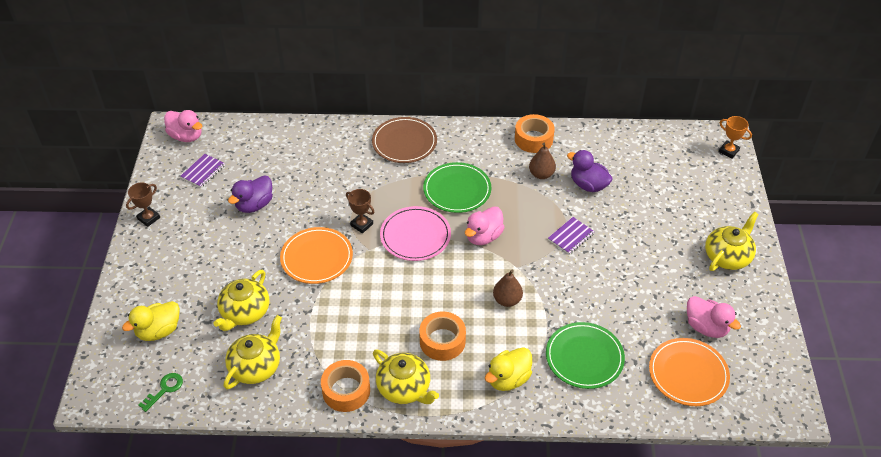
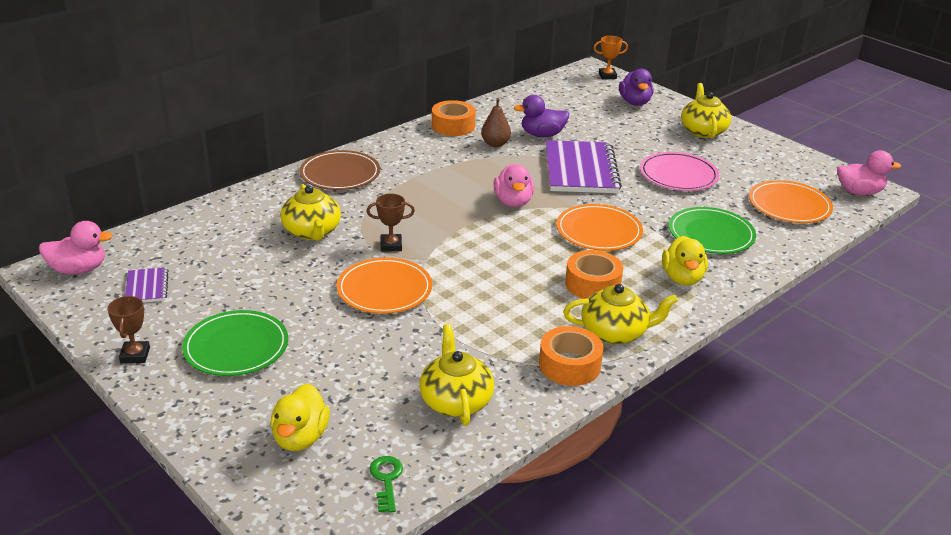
camera: 45 degrees left, 15 degrees down
yellow teapot [213,270,269,331] -> yellow teapot moved to [280,184,341,241]
purple duck [228,176,273,213] -> purple duck moved to [619,69,653,106]
pink plate [380,206,451,261] -> pink plate moved to [640,152,719,191]
green plate [423,162,491,213] -> green plate moved to [182,310,288,376]
brown pear [493,270,523,307] -> orange plate [556,204,643,251]
purple notebook [548,217,595,255] -> purple notebook [546,140,622,193], size x2.15
pink duck [687,296,741,338] -> pink duck moved to [837,150,901,195]

